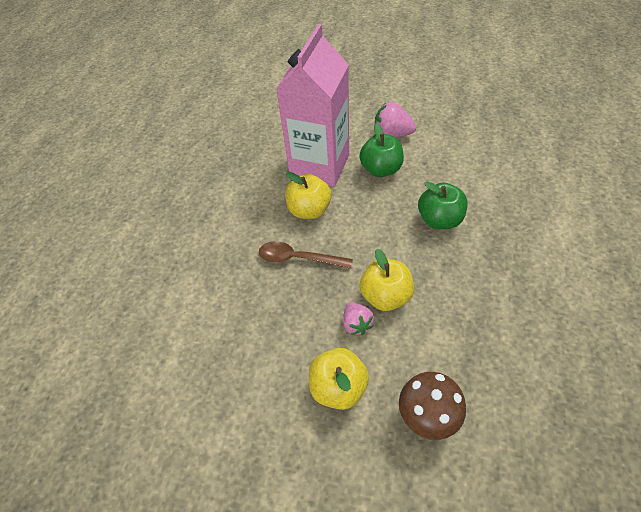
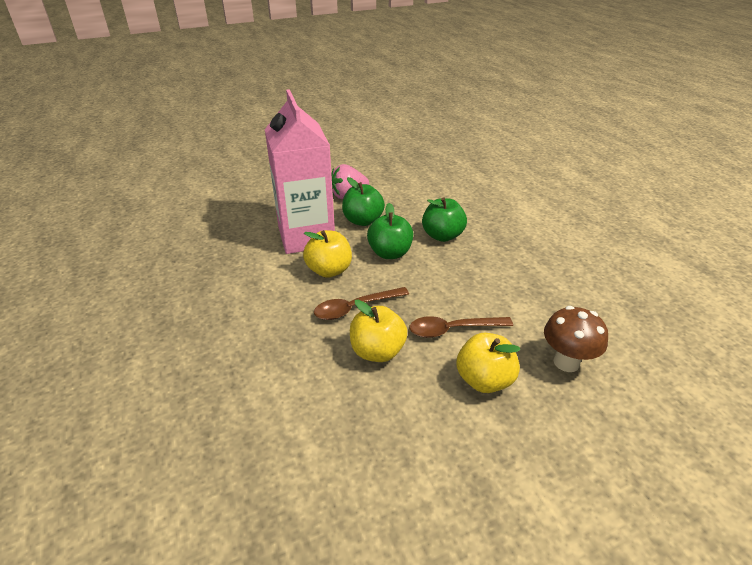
camera: 40 degrees left, 15 degrees down
pink strawberry [343,302,374,335] -> brown spoon [409,316,513,338]
yellow apple [360,249,414,311] -> yellow apple moved to [350,300,407,362]
none -> green apple [367,203,413,259]

